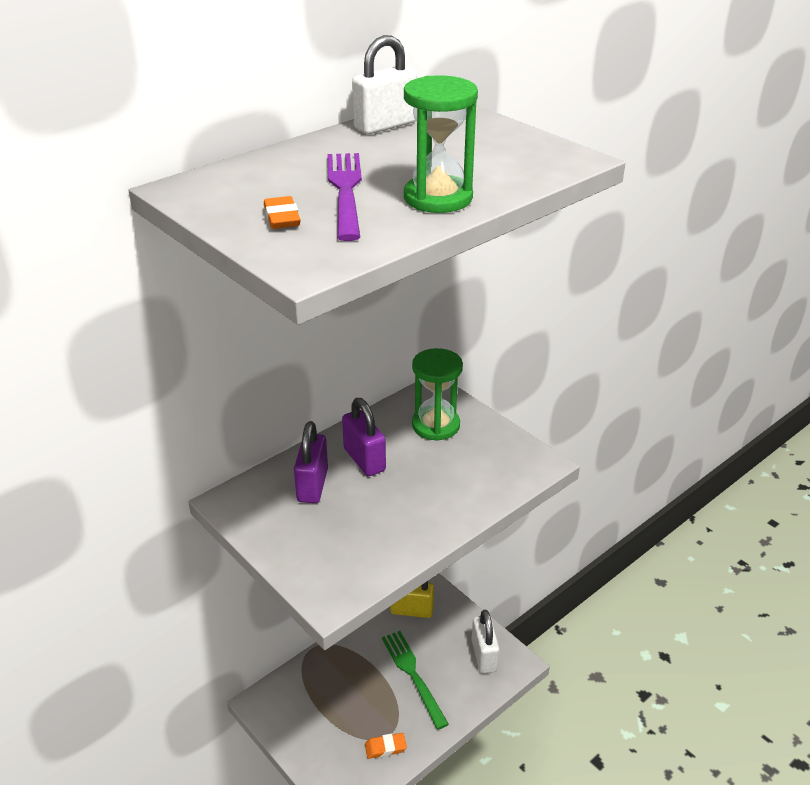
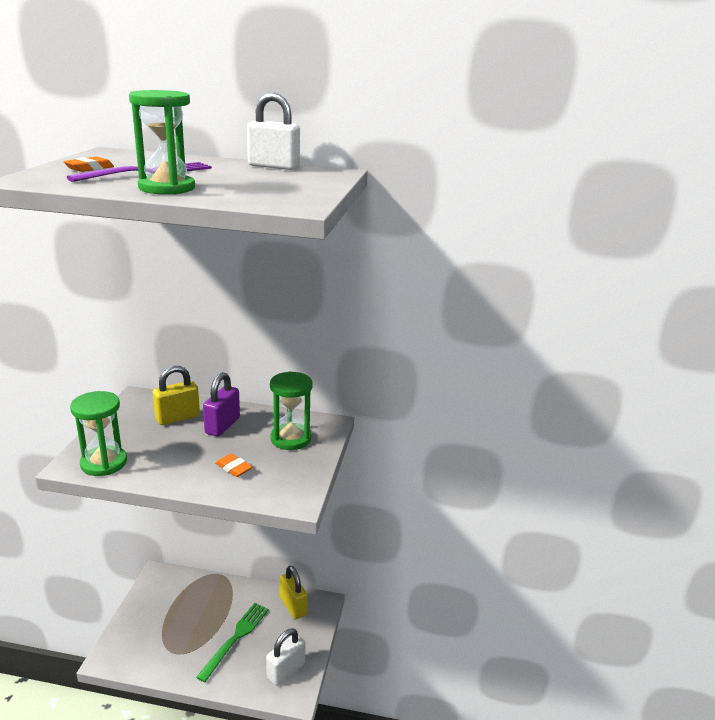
camera: 50 degrees right, 10 degrees down
purple padlock [294,421,328,503] -> yellow padlock [153,366,200,425]
orange eraser [365,733,407,759] -> orange eraser moved to [215,453,253,477]
none -> green hourglass [70,391,127,476]

